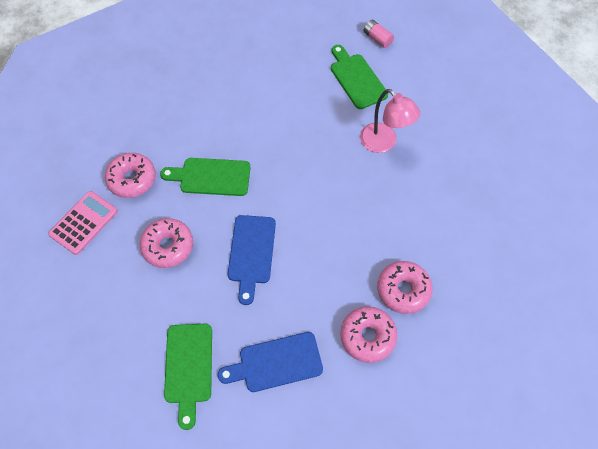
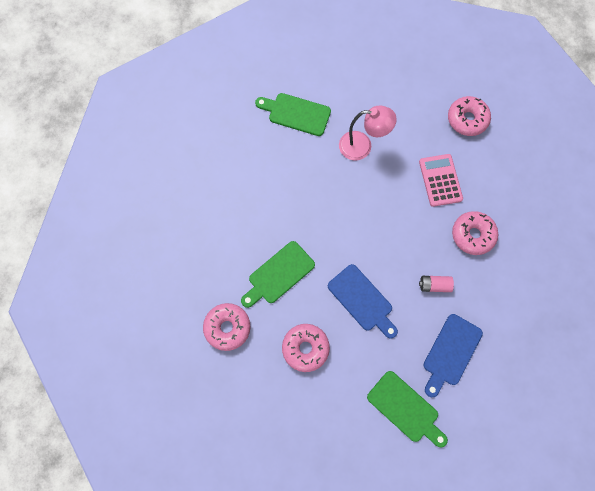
camera: 45 degrees left, 10 degrees up
pink calculator [48,191,118,255] -> pink calculator moved to [419,154,463,207]
pink donut [340,306,397,363] -> pink donut moved to [448,96,491,136]
pink battery [363,20,394,48] -> pink battery moved to [419,276,454,292]

